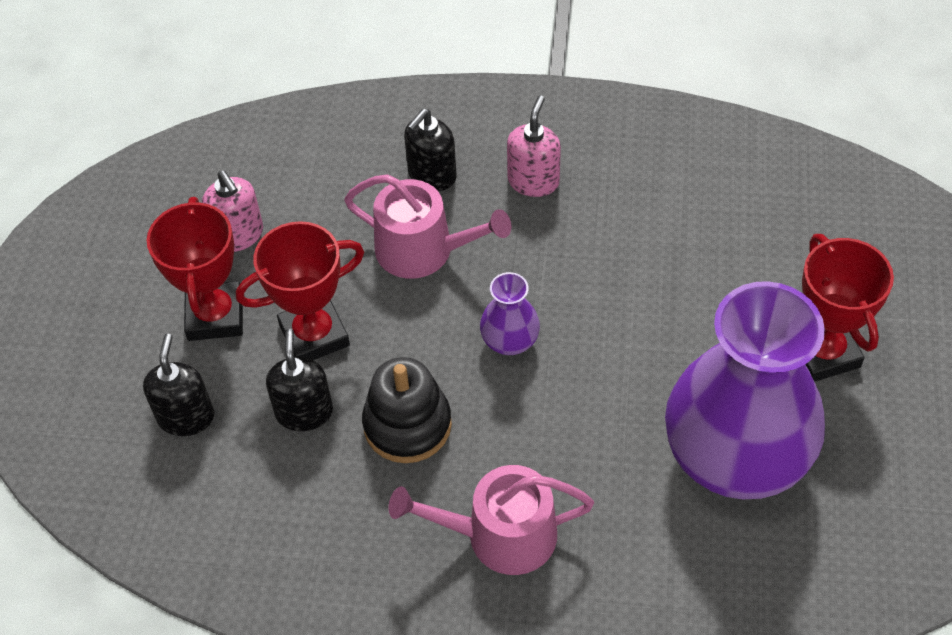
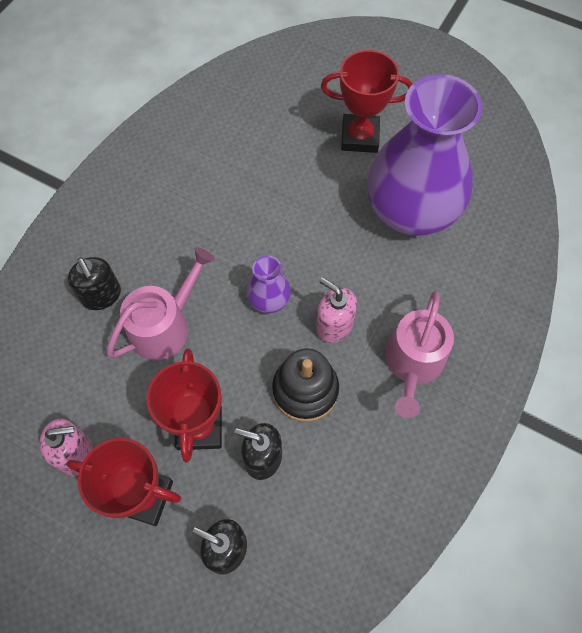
camera: 70 degrees left, 10 degrees up
pink soap dispenser [507,96,561,197] -> pink soap dispenser moved to [316,277,357,343]

